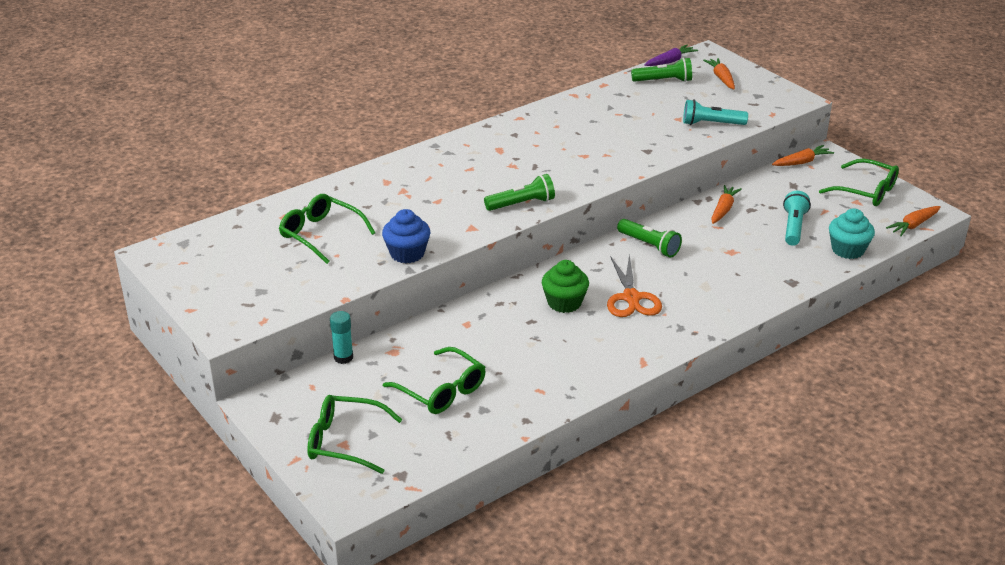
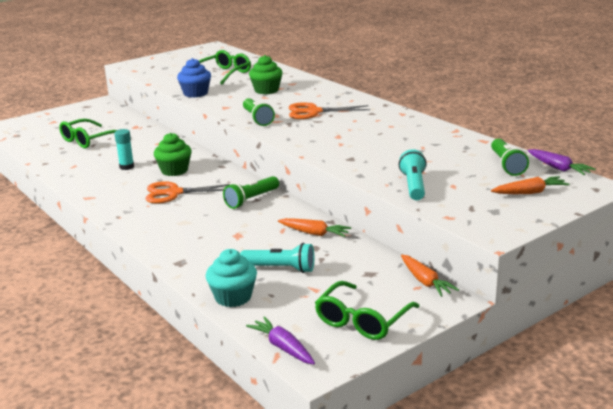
camera: 90 degrees right, 10 degrees down
green glasses [307,395,403,474] -> none
turquoise glue stick [330,311,353,364] -> turquoise glue stick moved to [114,129,134,170]
orange carrot [886,206,941,236] -> purple carrot [246,316,315,364]
none -> green cupcake [249,55,283,94]
none -> orange scissors [289,102,370,119]

